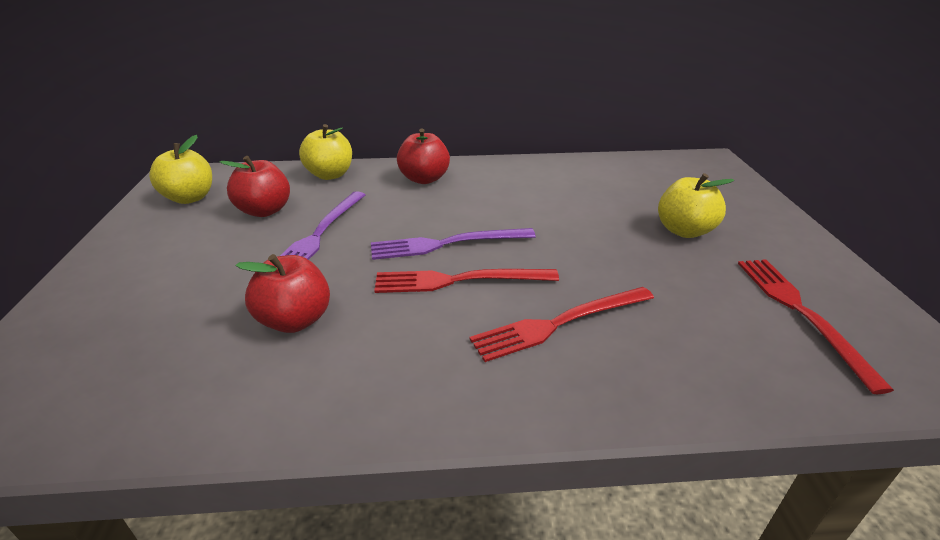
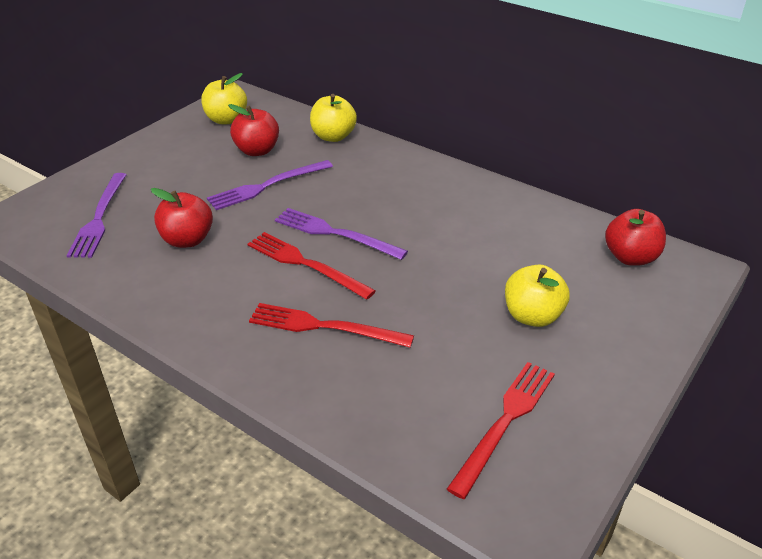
camera: 40 degrees right, 5 degrees up
red apple [397,128,450,184] -> red apple moved to [605,209,666,266]
none -> purple fork [66,173,126,258]

